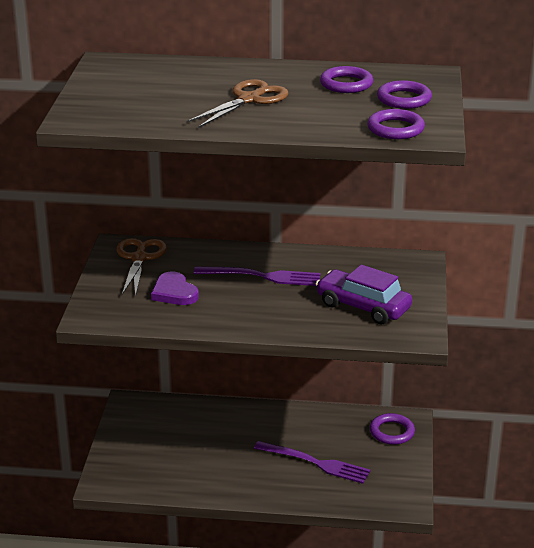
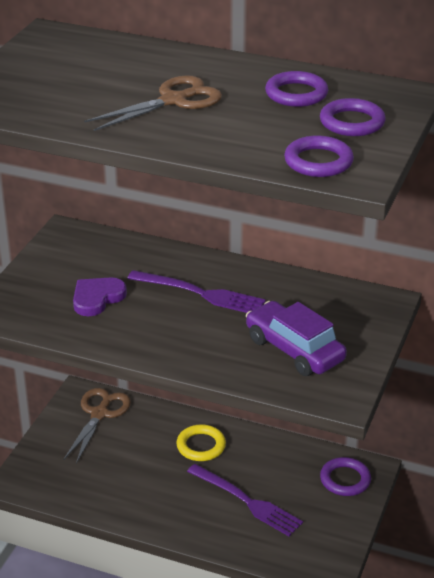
camera: 15 degrees right, 5 degrees up
brown scissors [117,238,167,297] -> brown scissors moved to [64,388,131,463]
purple heart [151,272,199,305] -> purple heart turned 60 degrees clockwise [73,277,127,316]
none -> yellow ring [176,424,226,461]

